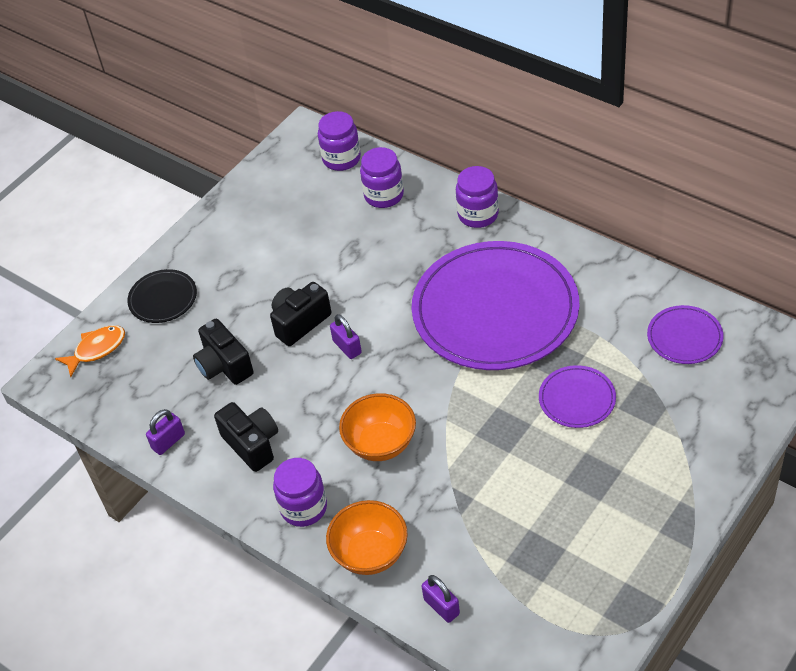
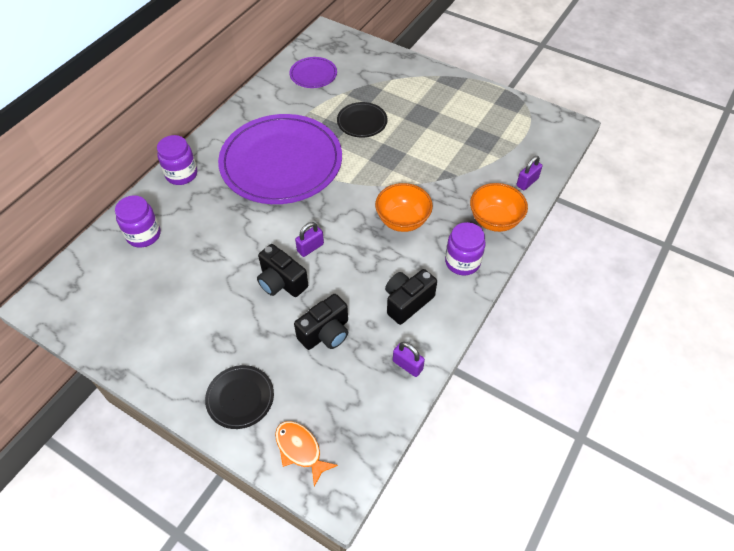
camera: 100 degrees left, 5 degrees up
purple jar [318,111,361,171] -> none
purple plate [539,365,616,428] -> black plate [337,102,388,138]

